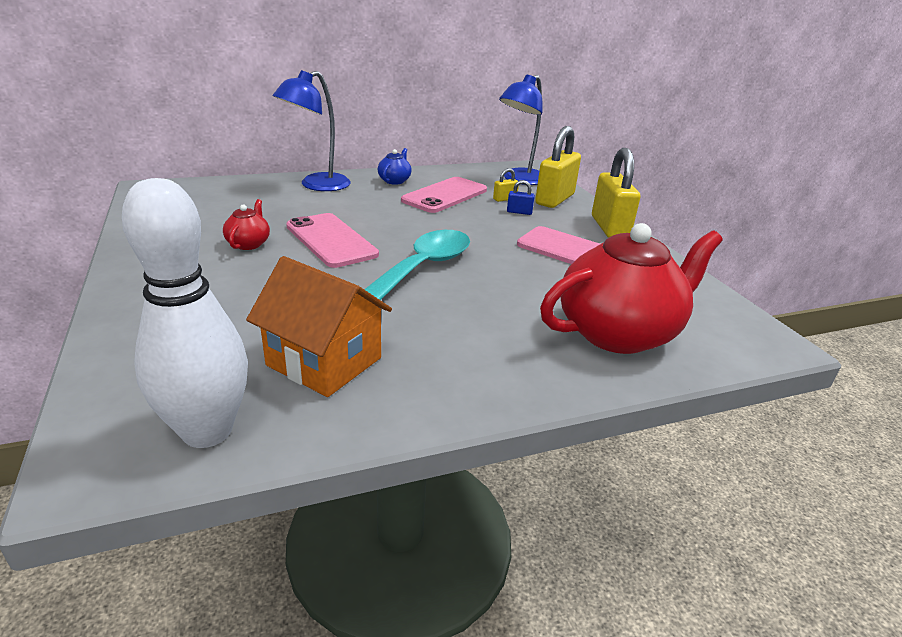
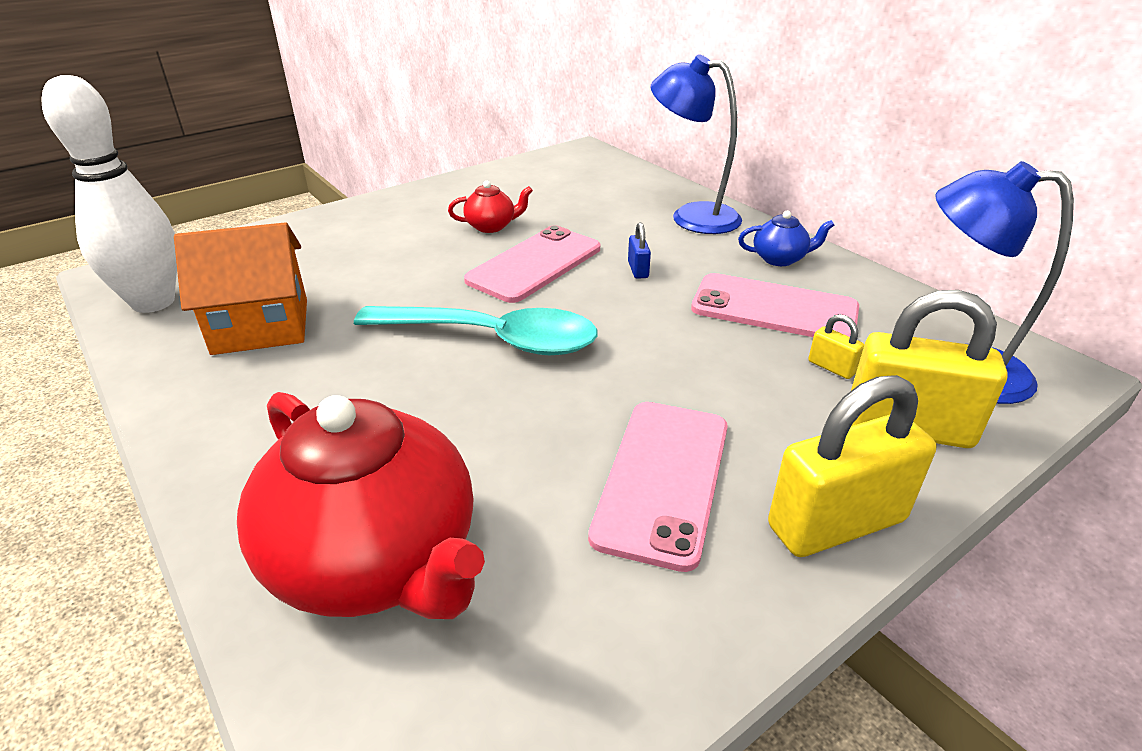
camera: 75 degrees right, 5 degrees up
orange house [246,256,392,397] -> orange house turned 60 degrees clockwise [174,222,307,355]
blue padlock [507,180,535,215] -> blue padlock moved to [628,222,651,279]

